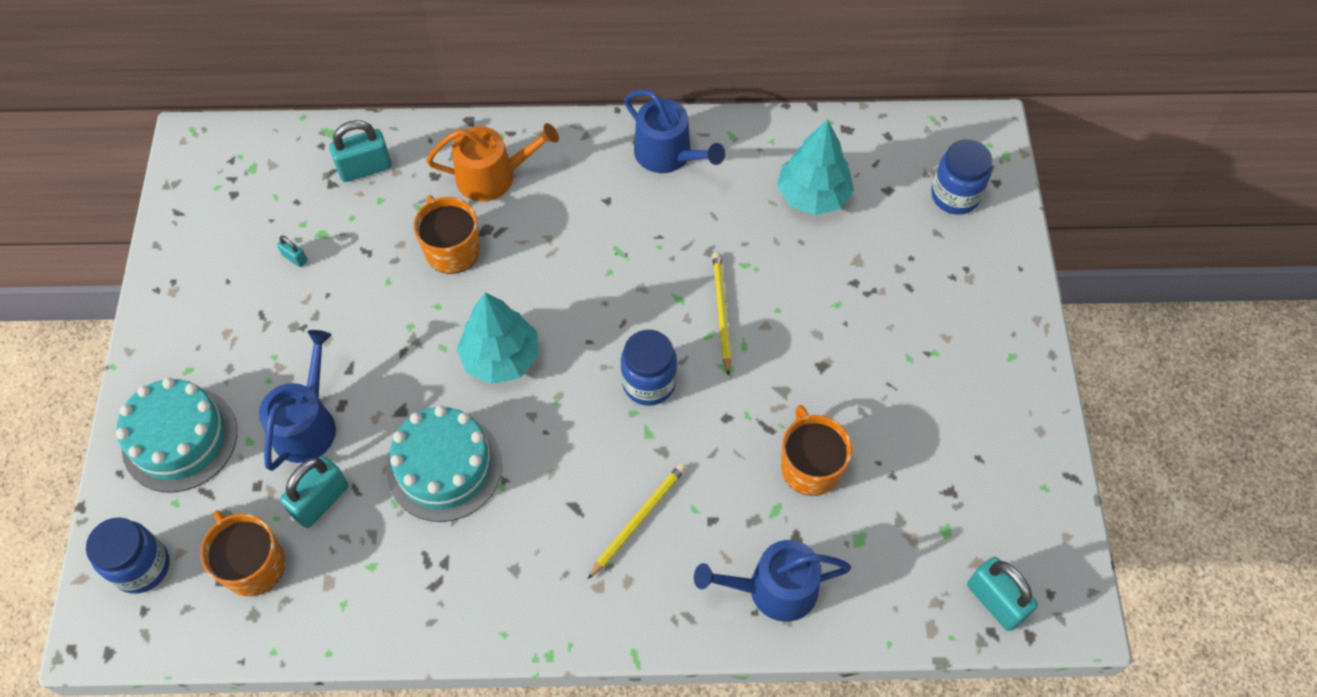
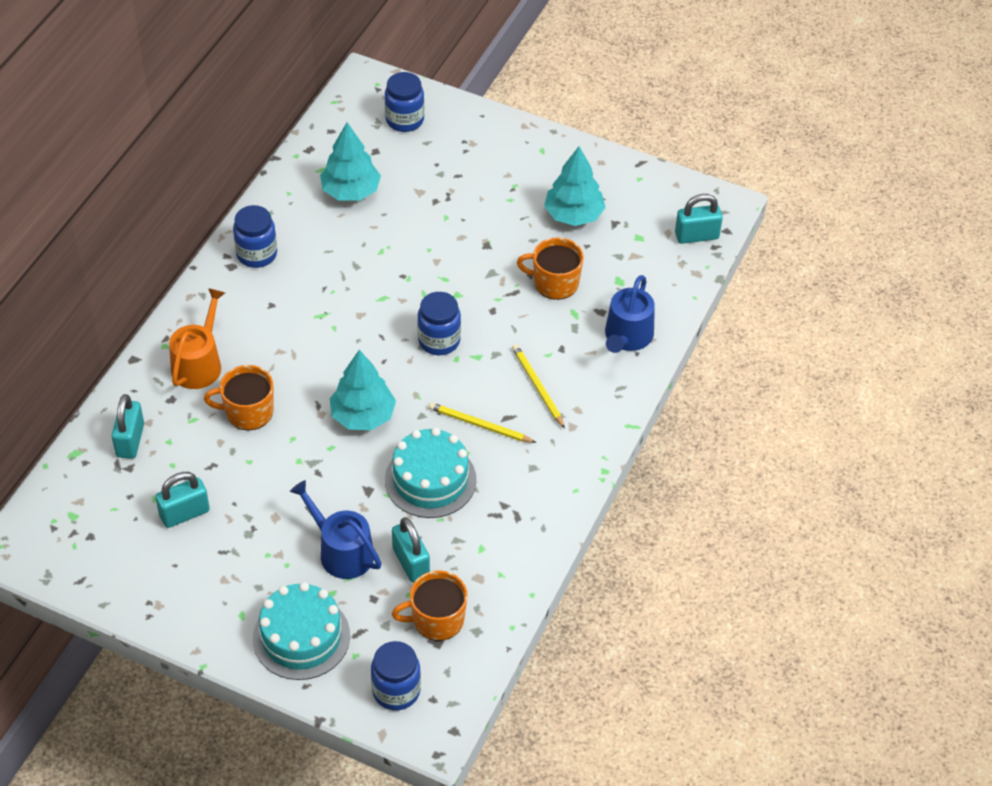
camera: 65 degrees left, 10 degrees down
turquoise padlock [277,235,308,267] -> turquoise padlock [155,472,210,528], size x2.04
blue watering can [624,89,725,173] -> blue jar [233,205,277,268]
yellow pencil [712,252,731,376] -> yellow pencil moved to [429,402,536,443]
none -> turquoise tree [544,147,606,226]

